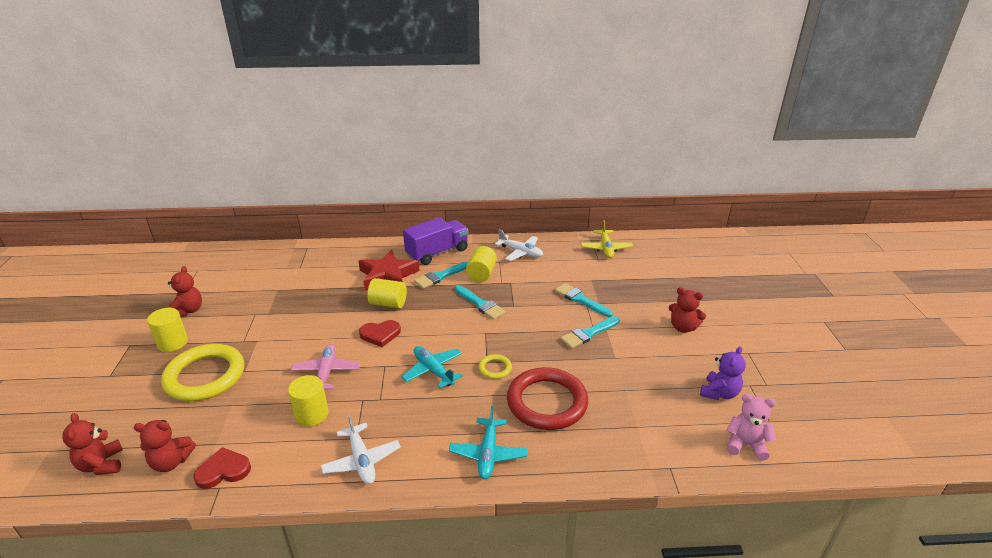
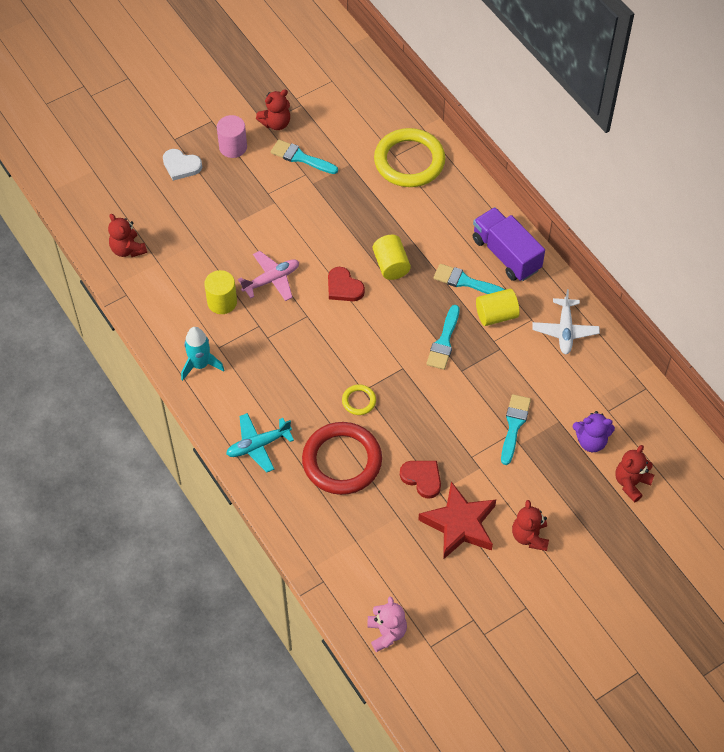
camera: 60 degrees right, 25 degrees up
red teddy bear [62,413,123,475] -> red teddy bear moved to [615,445,654,503]
yellow cylinder [147,308,188,352] -> pink cylinder [217,115,247,158]
yellow ring [161,344,244,401] -> yellow ring moved to [374,128,445,187]
red heart [193,447,251,489] -> red heart moved to [400,461,441,499]
white plane [321,414,401,484] -> turquoise rocket [181,327,224,381]
red star [359,249,420,291] -> red star moved to [418,481,496,560]
turquoise plane [402,346,463,388] -> none
purple truck [403,217,468,265] -> purple truck turned 150 degrees counterclockwise [473,207,545,281]
turquoise brush [560,316,620,349] -> turquoise brush moved to [271,140,338,174]
yellow plane [581,220,633,258] -> none
purple teddy bear [700,346,746,400] -> purple teddy bear moved to [573,411,615,452]
none -> white heart [163,149,202,181]

